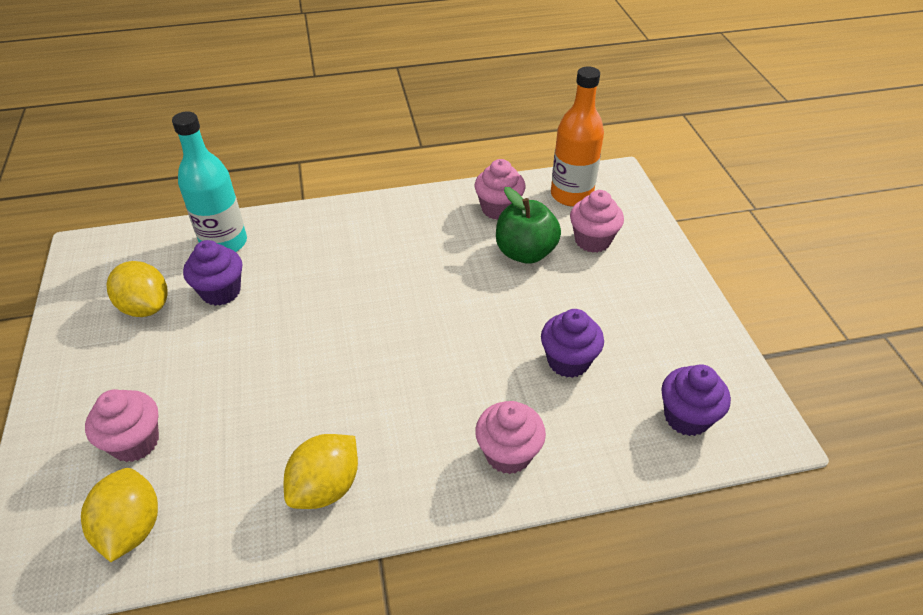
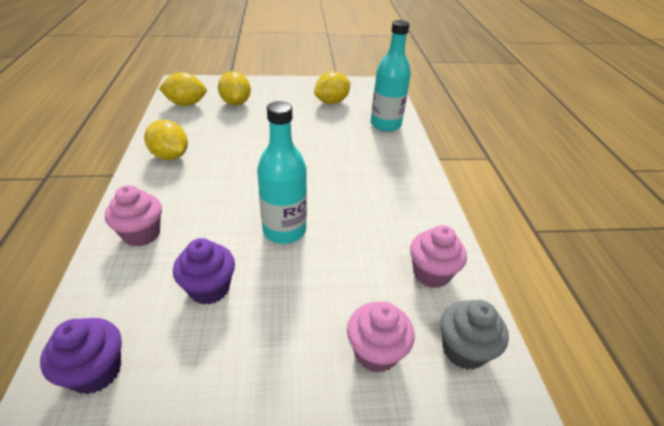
camera: 95 degrees right, 5 degrees down
pink cupcake [85,389,159,462] -> yellow lemon [218,71,251,106]
purple cupcake [183,240,242,306] -> none
green apple [496,187,561,264] -> none
orange bottle [551,66,604,206] -> grey cupcake [440,300,509,370]
none -> turquoise bottle [257,101,307,244]

